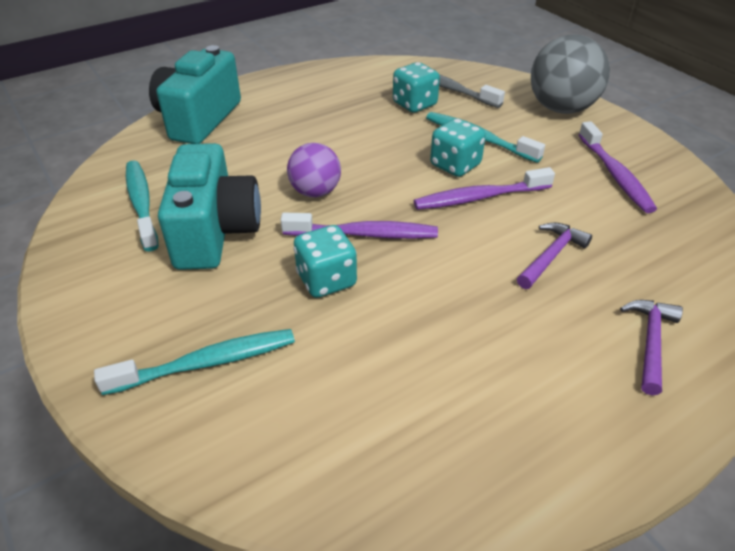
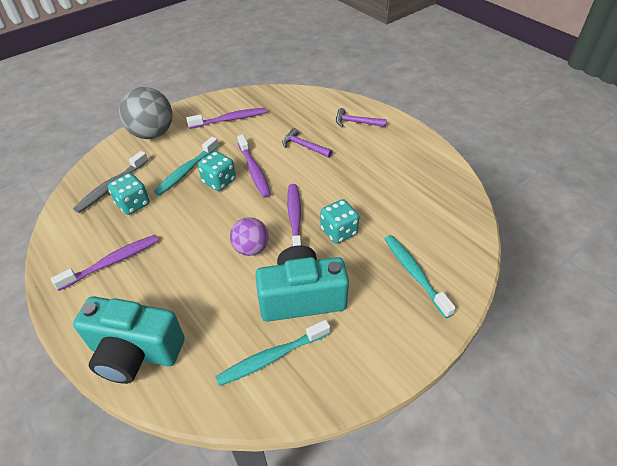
camera: 95 degrees left, 5 degrees up
none -> purple toothbrush [51,235,159,291]

